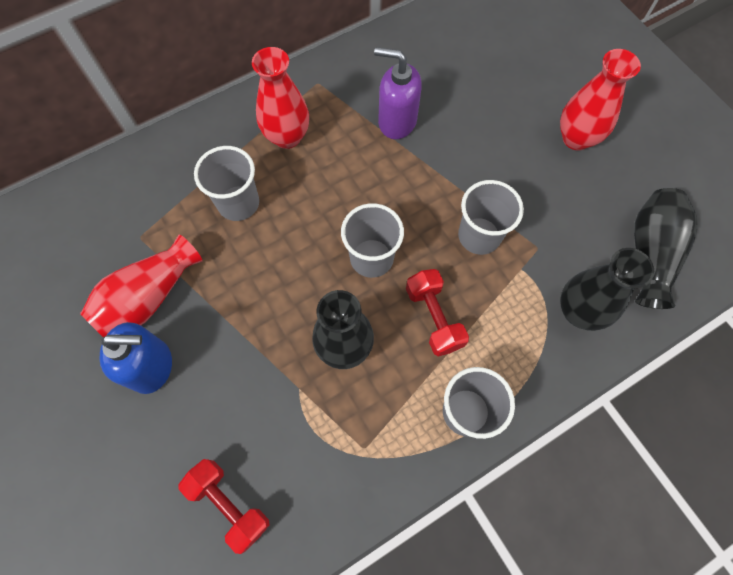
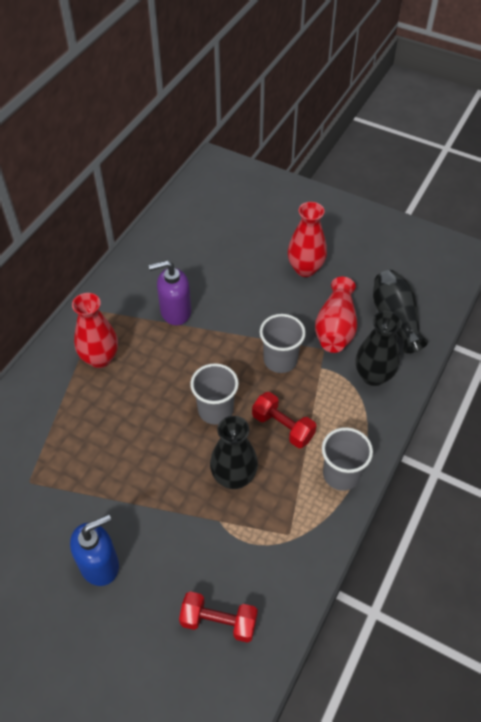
camera: 30 degrees left, 15 degrees down
red vase [80,235,203,338] -> red vase moved to [315,277,357,353]
grey cup [194,146,259,221] -> none

